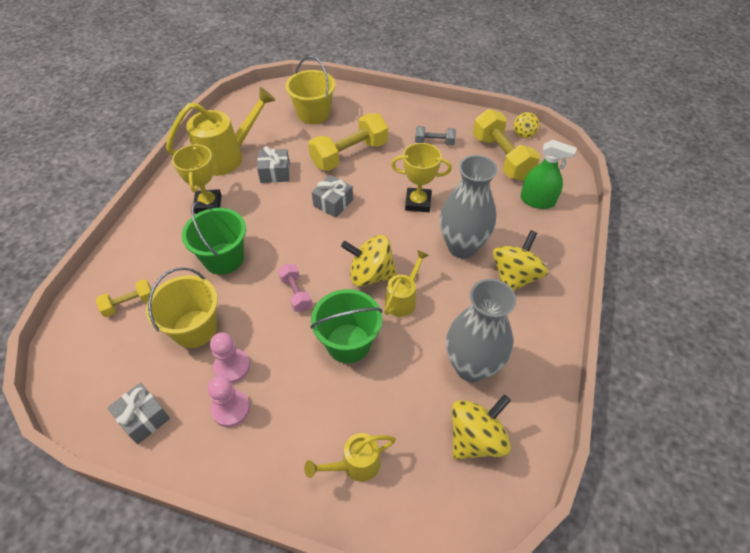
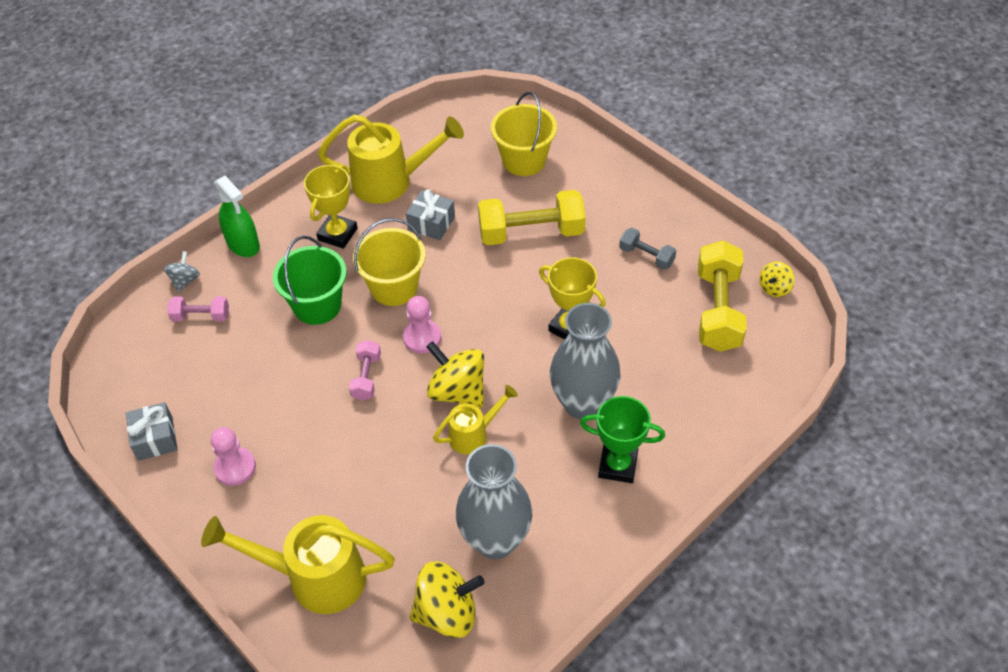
camera: 30 degrees right, 0 degrees up
yellow dumbbell [96,279,152,317] -> pink dumbbell [168,296,229,322]
yellow bucket [146,267,218,348] -> yellow bucket moved to [353,218,426,306]
pink pawn [210,332,250,383] -> pink pawn moved to [403,296,441,353]
yellow watering can [304,433,396,482] -> yellow watering can [201,515,395,614], size x1.81
green bucket [311,289,382,363] -> none
grey gift [312,175,353,218] -> none
yellow spinning top [493,230,548,291] -> green trophy [580,396,665,483]
green spray bottle [520,140,577,209] -> green spray bottle moved to [214,176,260,257]
none -> grey spinning top [164,251,200,293]

